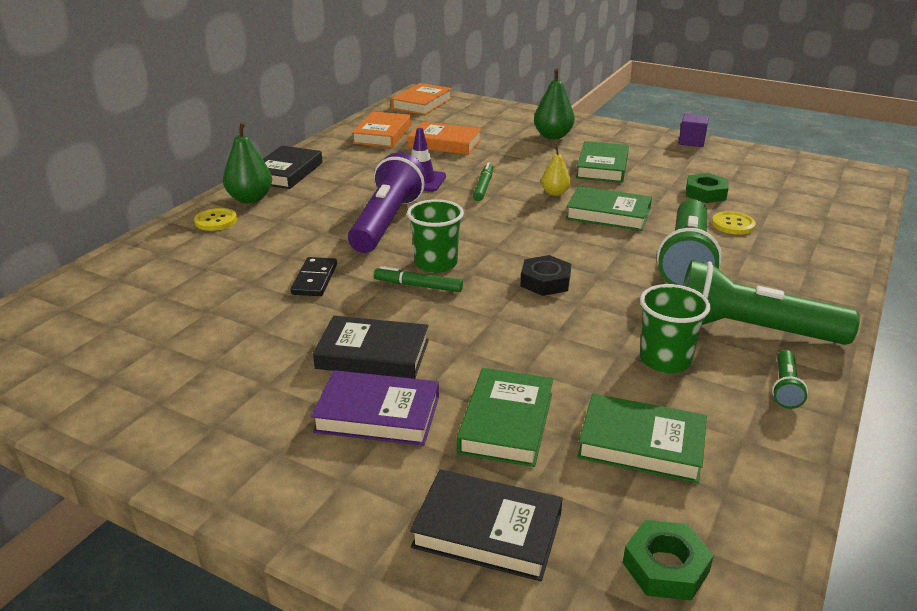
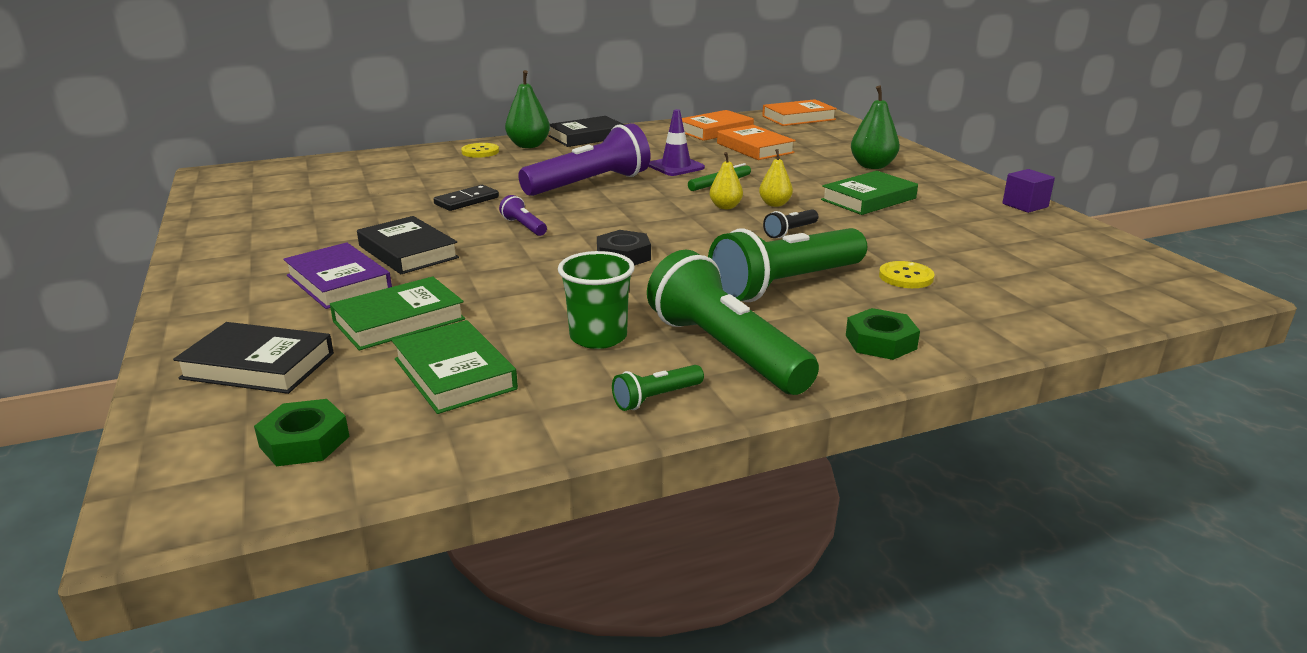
camera: 40 degrees right, 5 degrees down
green marker [374,266,463,292] -> purple flashlight [499,195,547,236]
green cup [407,199,464,273] -> none
black book [410,469,563,581] -> black book turned 45 degrees counterclockwise [173,322,334,394]
green book [566,186,652,231] -> black flashlight [763,210,818,238]
green nut [686,173,729,203] -> green nut moved to [846,308,920,360]
none -> yellow pear [710,152,743,209]

